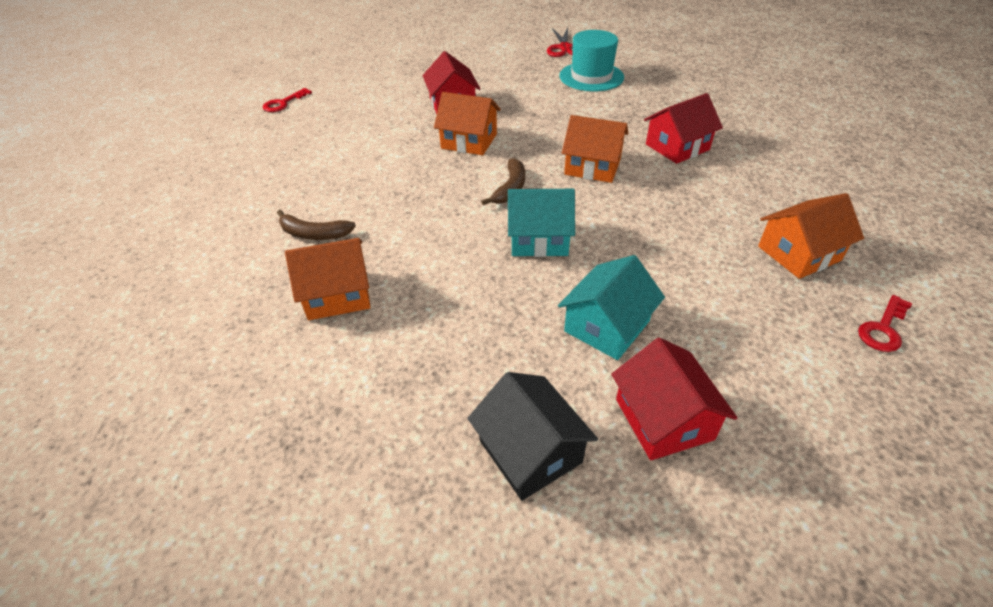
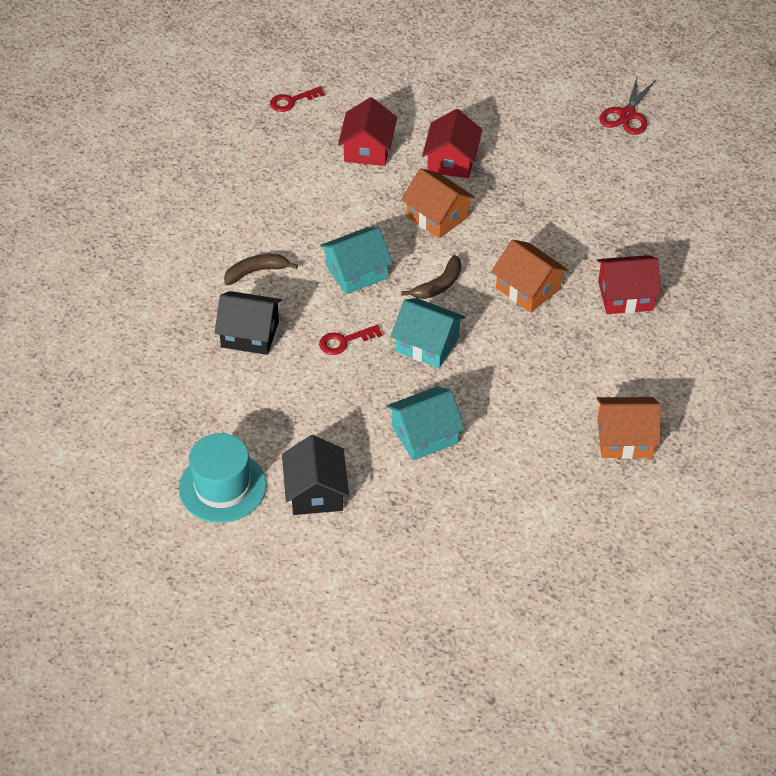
camera: 25 degrees right, 5 degrees up
brown banana [277,210,356,240] -> brown banana turned 120 degrees clockwise [224,254,298,285]
orange house [285,238,371,320] -> black house [214,291,282,355]
turquoise hat [559,30,624,92] -> turquoise hat moved to [179,433,266,523]
red house [611,338,738,460] -> red house moved to [338,97,397,166]
red key [858,295,912,352] -> red key moved to [319,325,382,355]
none -> turquoise house [320,228,393,294]

